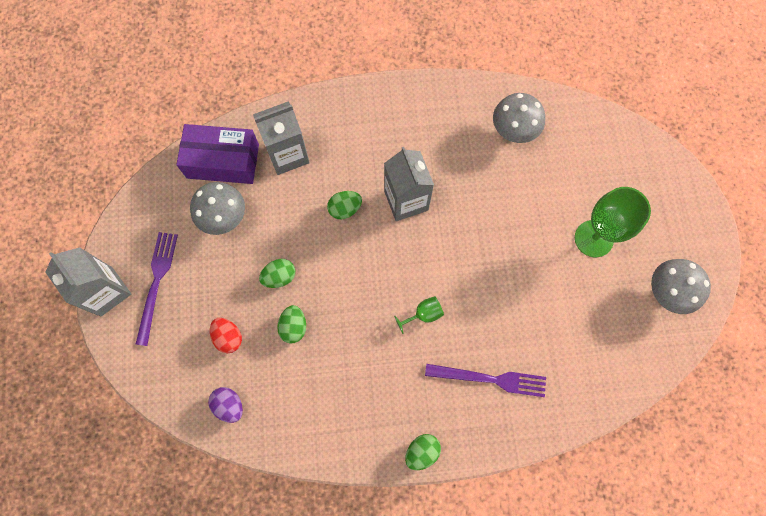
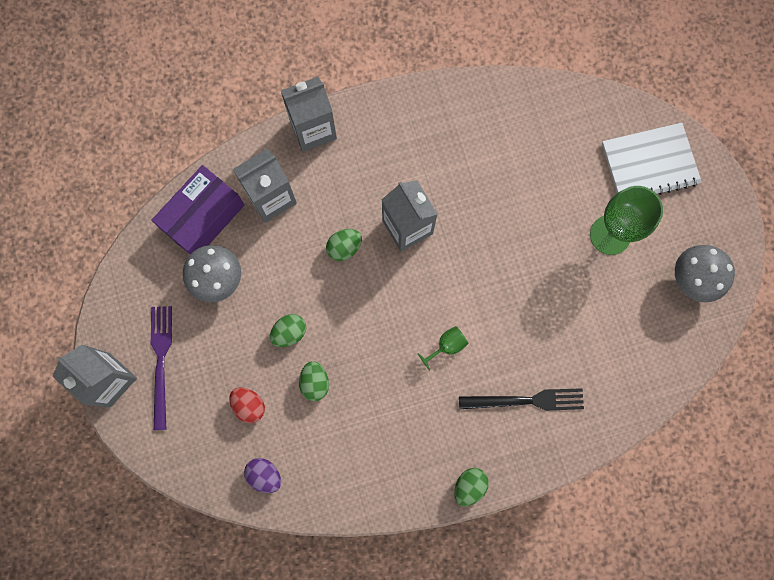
camera: 10 degrees left, 5 degrees up
purple box [176,124,259,184] -> purple box turned 45 degrees counterclockwise [151,165,244,254]
purple fork [425,364,546,397] -> black fork [459,388,584,411]
grey mushroom [493,93,545,143] -> none
none -> grey carton [281,76,337,152]
none -> white notebook [602,123,702,195]

